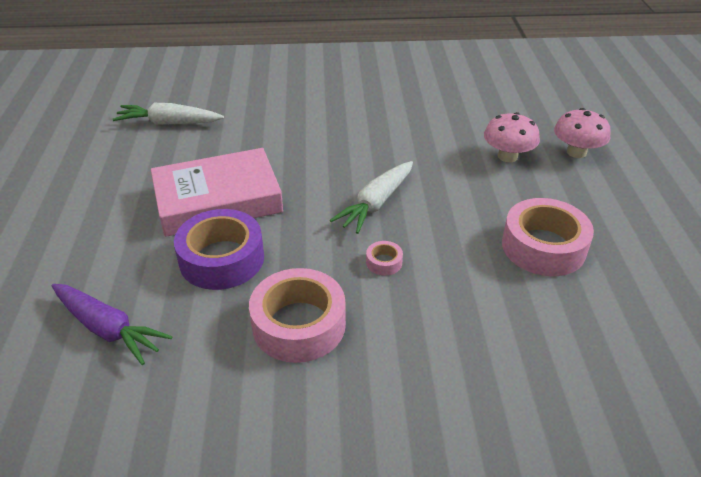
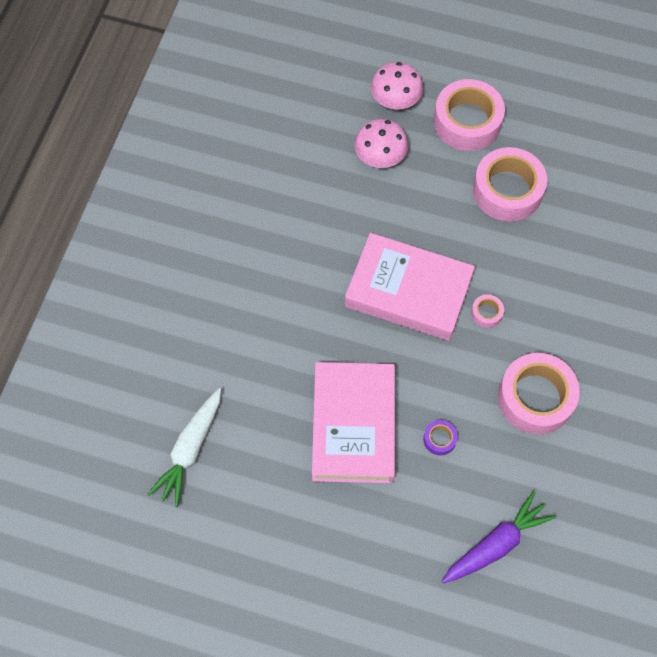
camera: 70 degrees left, 25 degrees up
purple tape [174,209,264,290] -> purple tape [423,420,458,455], size x0.43
white carrot [330,161,413,234] -> pink book [345,233,475,341]
none -> pink tape [434,79,505,151]

